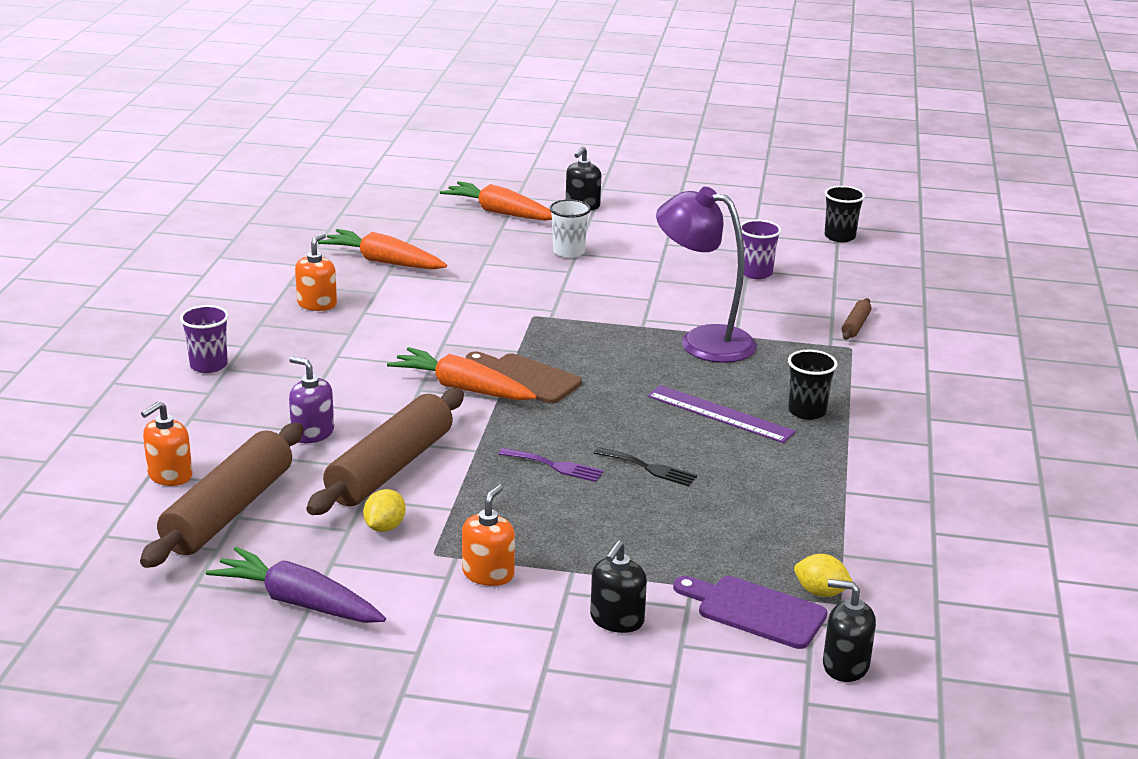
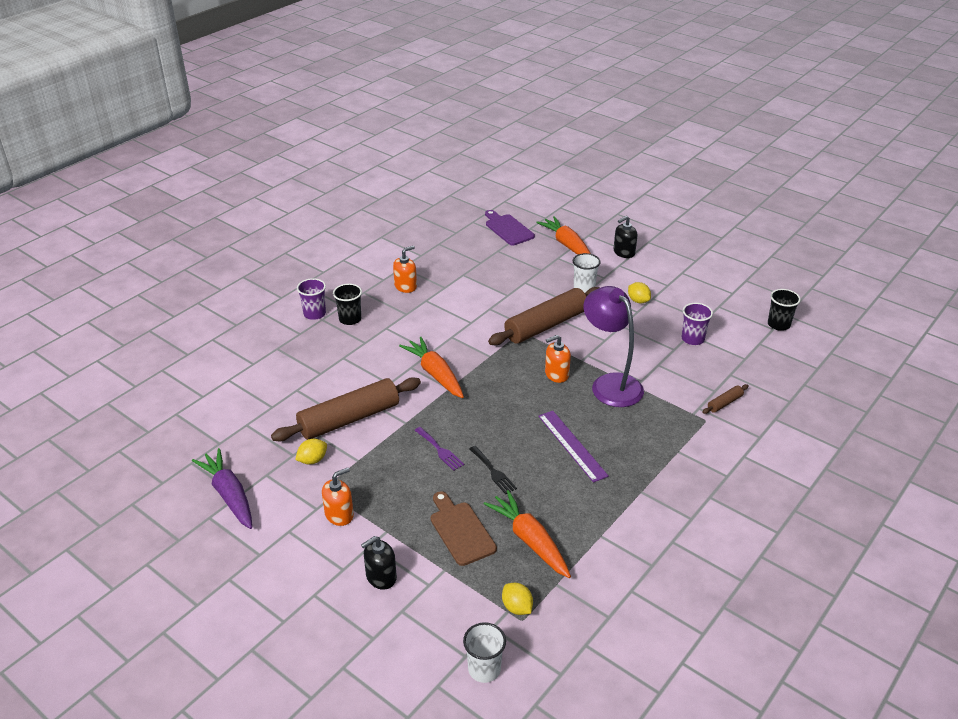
camera: 30 degrees right, 10 degrees up
brown rolling pin [140,423,303,568] -> brown rolling pin moved to [488,287,600,345]
orange soap dispenser [141,401,192,486] -> orange soap dispenser moved to [545,335,571,383]
purple soap dispenser [289,356,334,443] -> none
orange carrot [318,229,447,270] -> orange carrot moved to [484,490,571,578]
brown cutting board [466,352,582,404] -> brown cutting board moved to [431,491,497,566]
purple cutting board [673,576,827,649] -> purple cutting board moved to [485,210,535,245]
black cup [788,350,837,420] -> black cup moved to [333,284,362,325]
black soap dispenser [823,579,876,682] -> white cup [463,622,506,683]
none -> yellow lemon [628,282,651,303]

